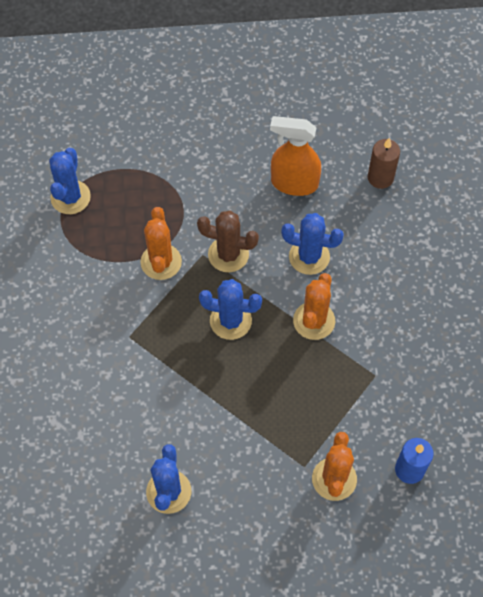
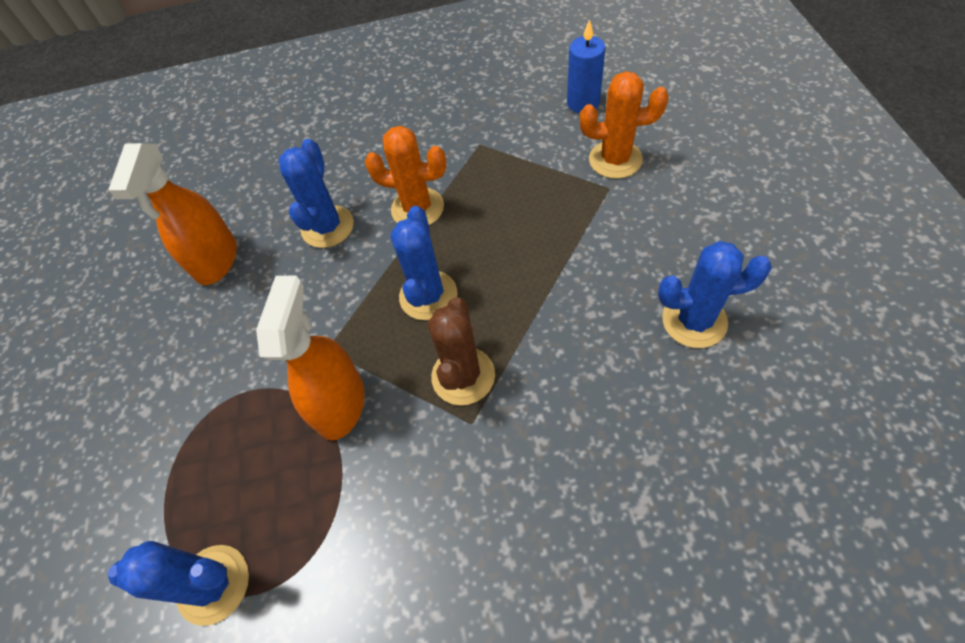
camera: 90 degrees left, 5 degrees down
orange cactus [141,207,182,280] -> orange spray bottle [256,276,365,440]
brown cactus [197,211,259,272] -> brown cactus moved to [428,297,495,405]
brown candle [368,138,400,189] -> none

